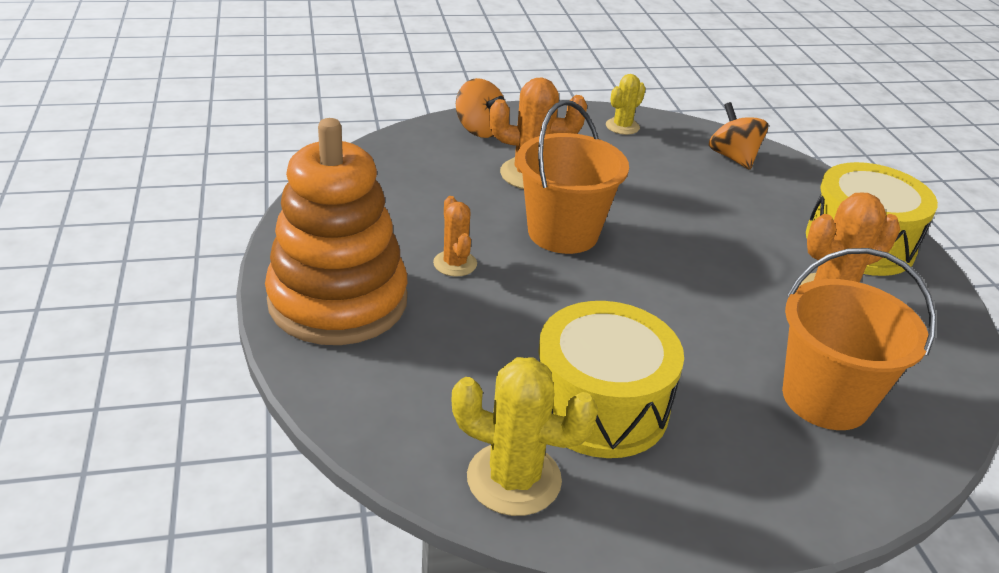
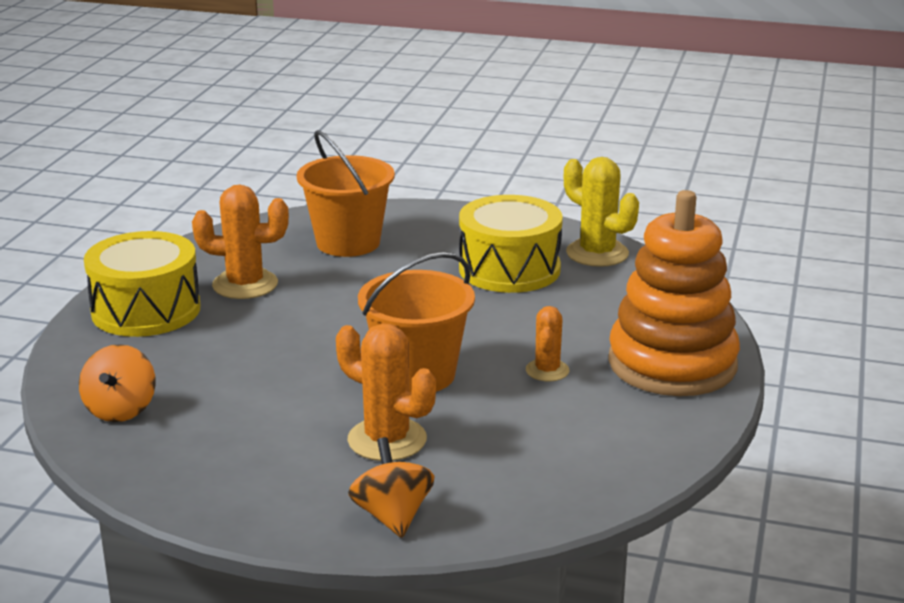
camera: 150 degrees left, 10 degrees down
yellow cactus [606,74,646,135] -> none

